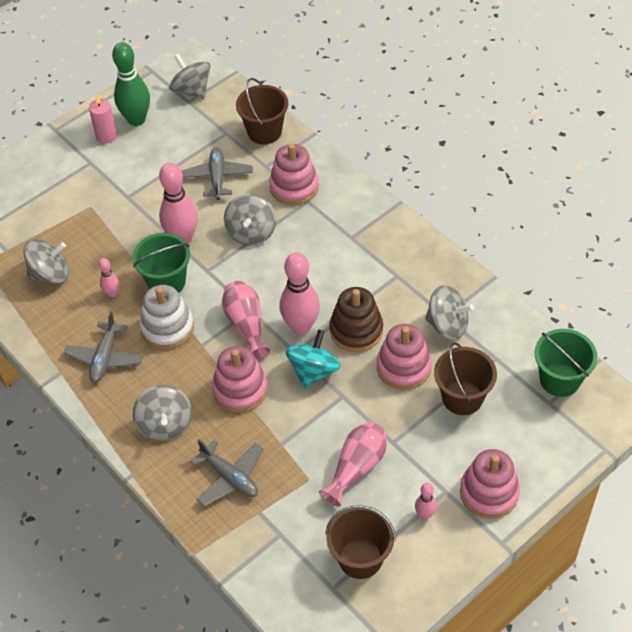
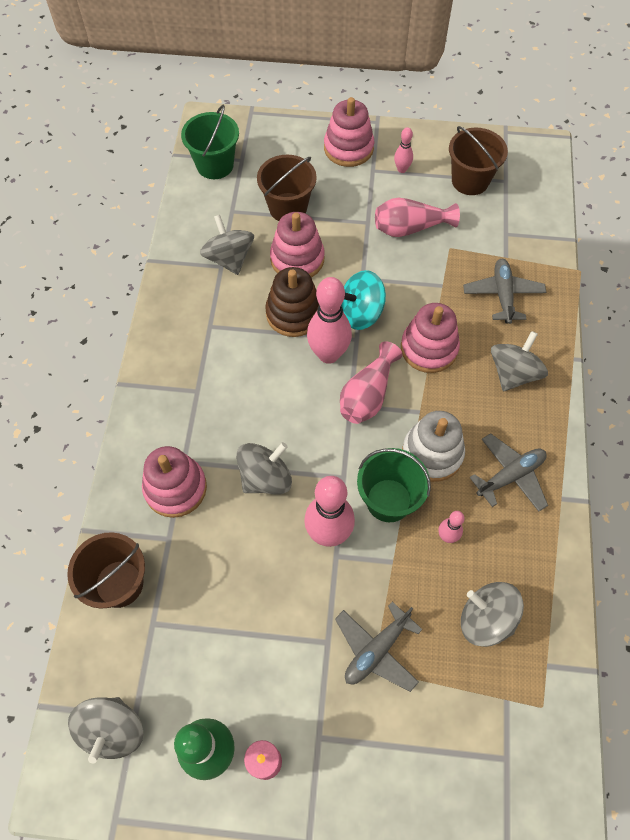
camera: 135 degrees left, 10 degrees up
grey plane [182,147,253,200] -> grey plane moved to [335,602,423,692]

